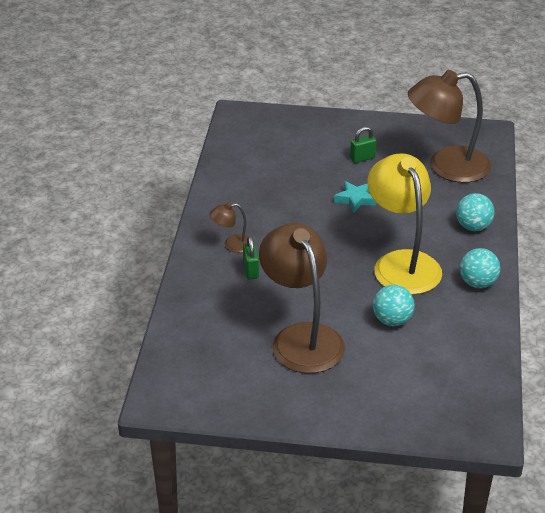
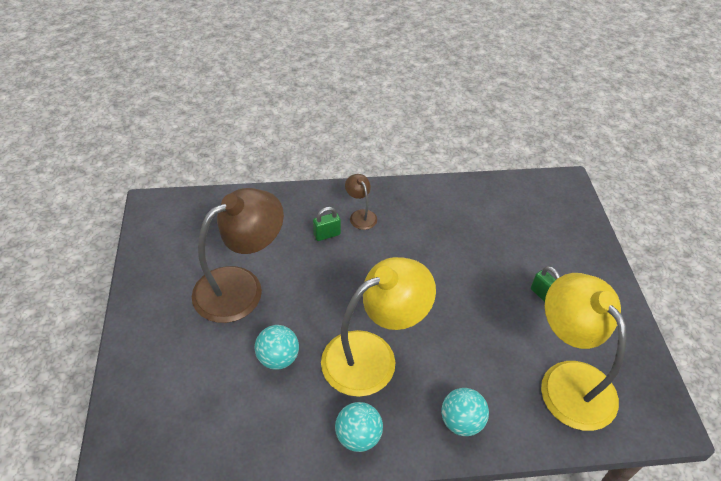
camera: 75 degrees right, 10 degrees up
turquoise star [334,181,377,213] -> none
brown lamp [408,70,491,183] -> yellow lamp [541,273,627,431]

